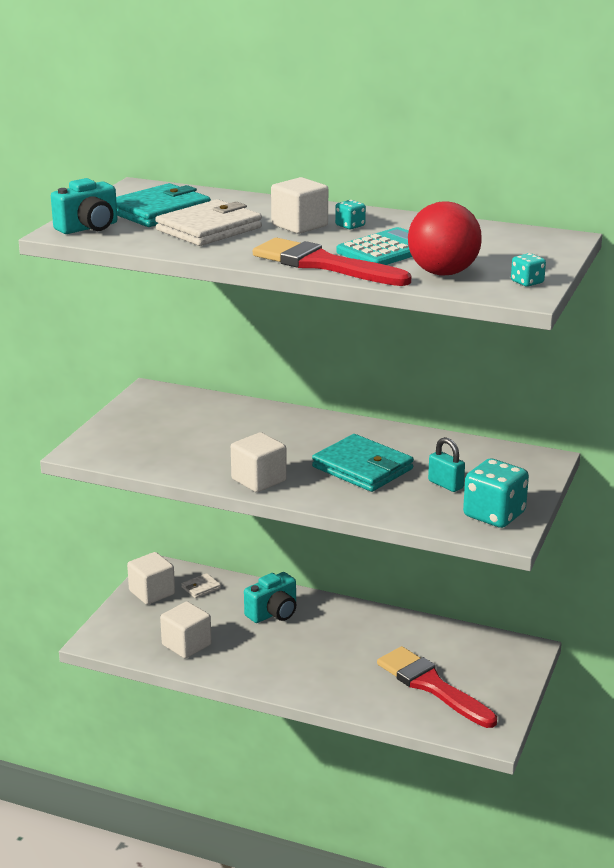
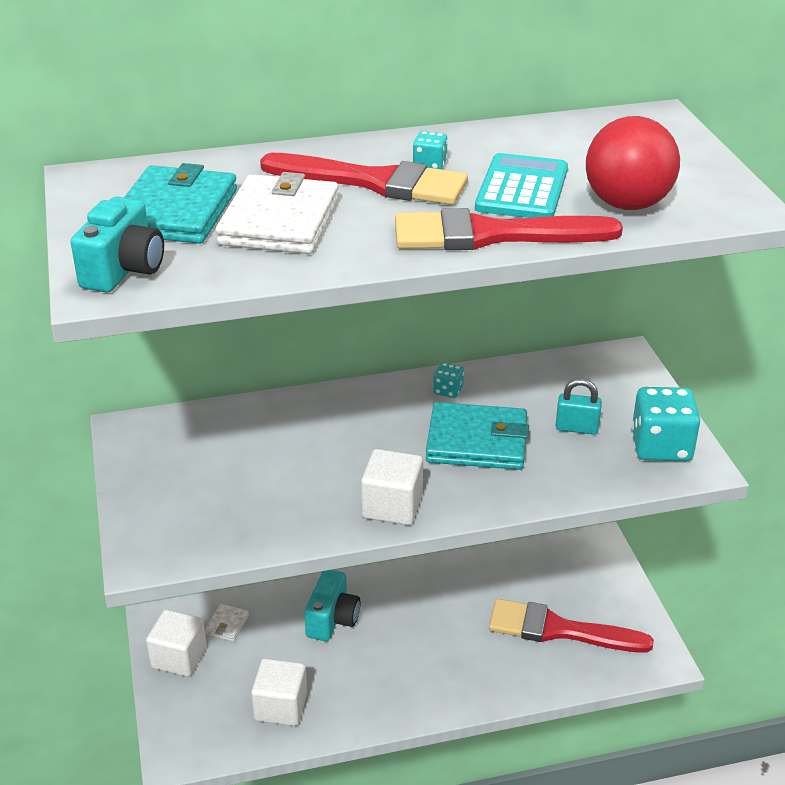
camera: 35 degrees left, 10 degrees up
white cube [271,177,328,234] -> red brush [260,153,468,205]
turquoise dice [511,253,546,287] -> turquoise dice moved to [433,362,464,398]

